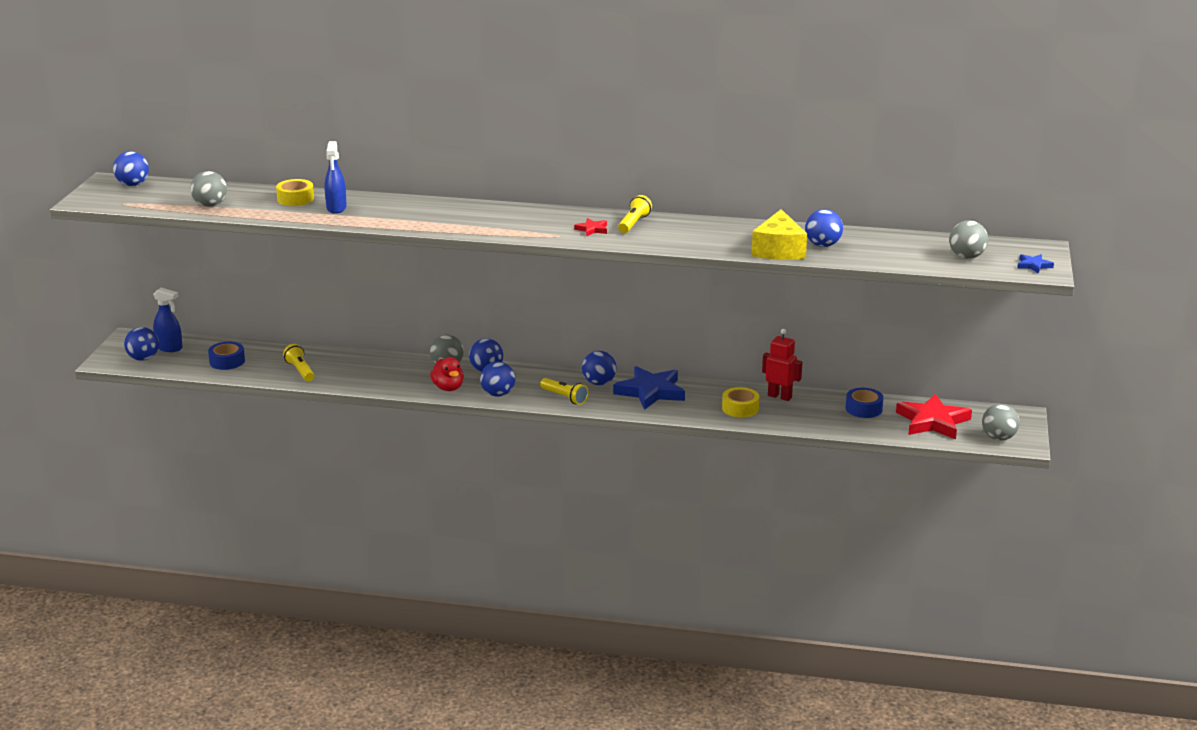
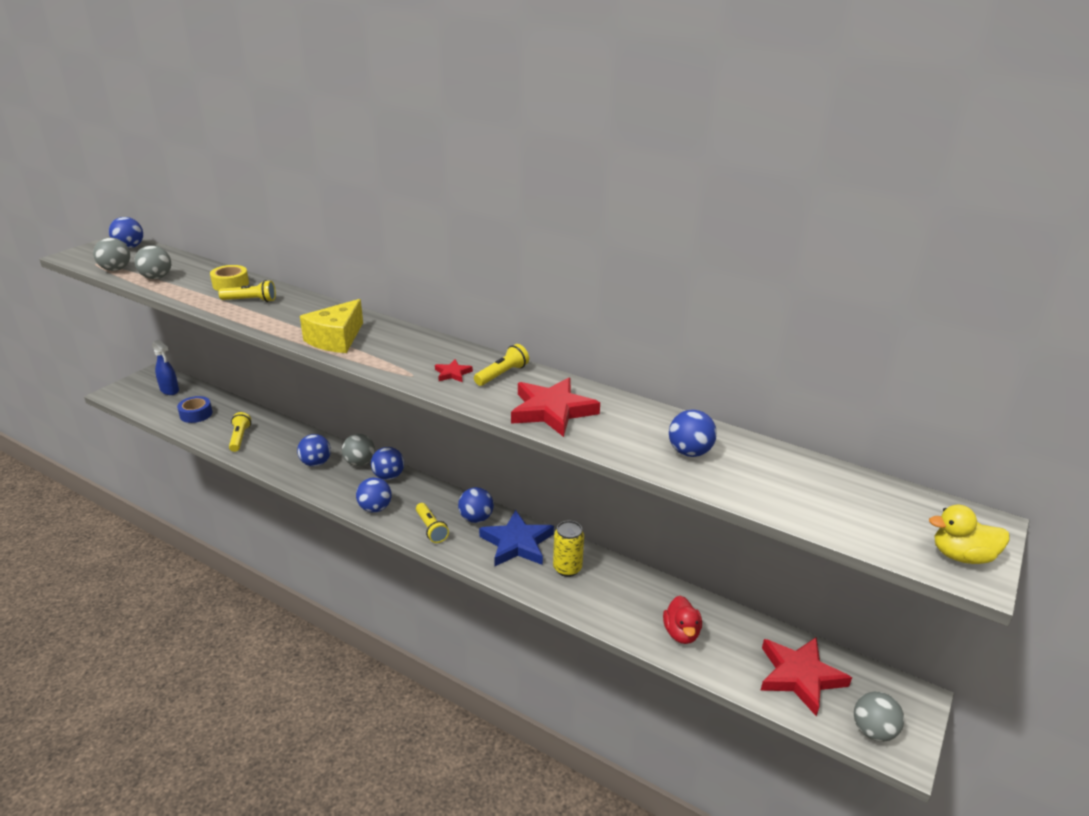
camera: 20 degrees right, 5 degrees up
blue ball [124,327,159,361] -> blue ball moved to [297,434,331,467]
blue spray bottle [325,141,347,214] -> yellow flashlight [219,280,276,302]
red duck [430,357,464,391] -> red duck moved to [663,596,702,644]
yellow tape [722,387,759,418] -> none
yellow cheese [752,209,807,260] -> yellow cheese moved to [300,299,363,353]
red robot [762,329,802,401] -> none
blue tape [846,388,884,418] -> none
grey ball [949,220,988,259] -> grey ball moved to [93,238,130,271]
blue star [1017,254,1054,274] -> yellow duck [929,505,1009,564]
none -> red star [511,378,600,437]
none -> yellow can [553,521,584,577]

